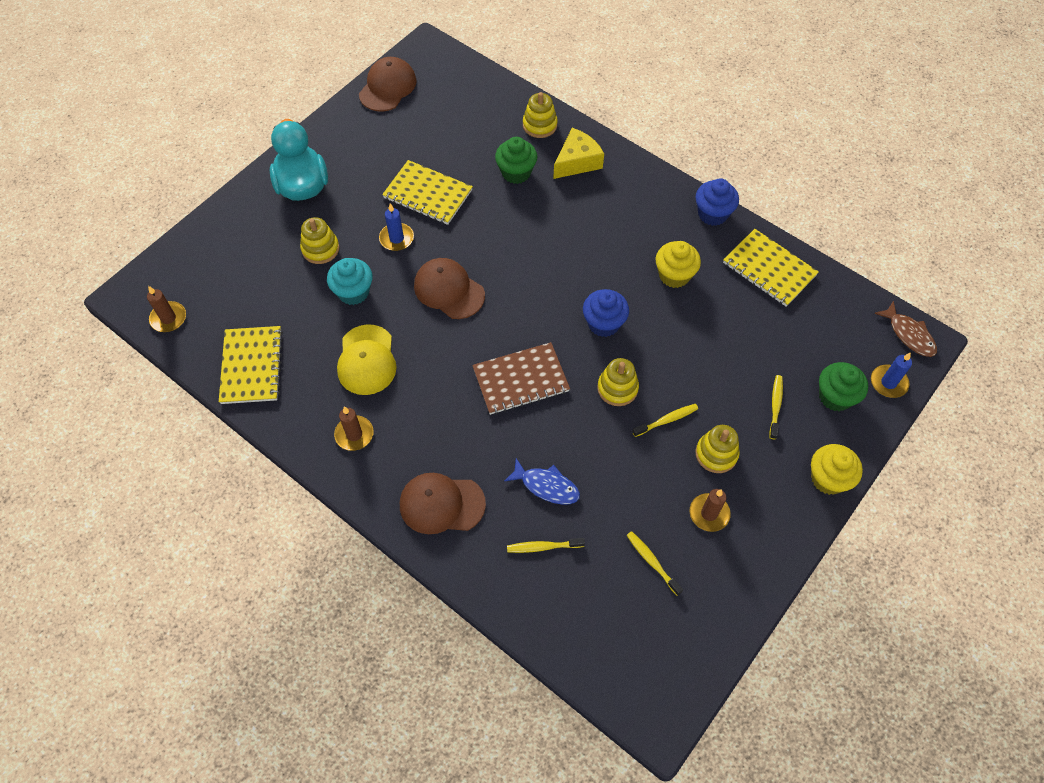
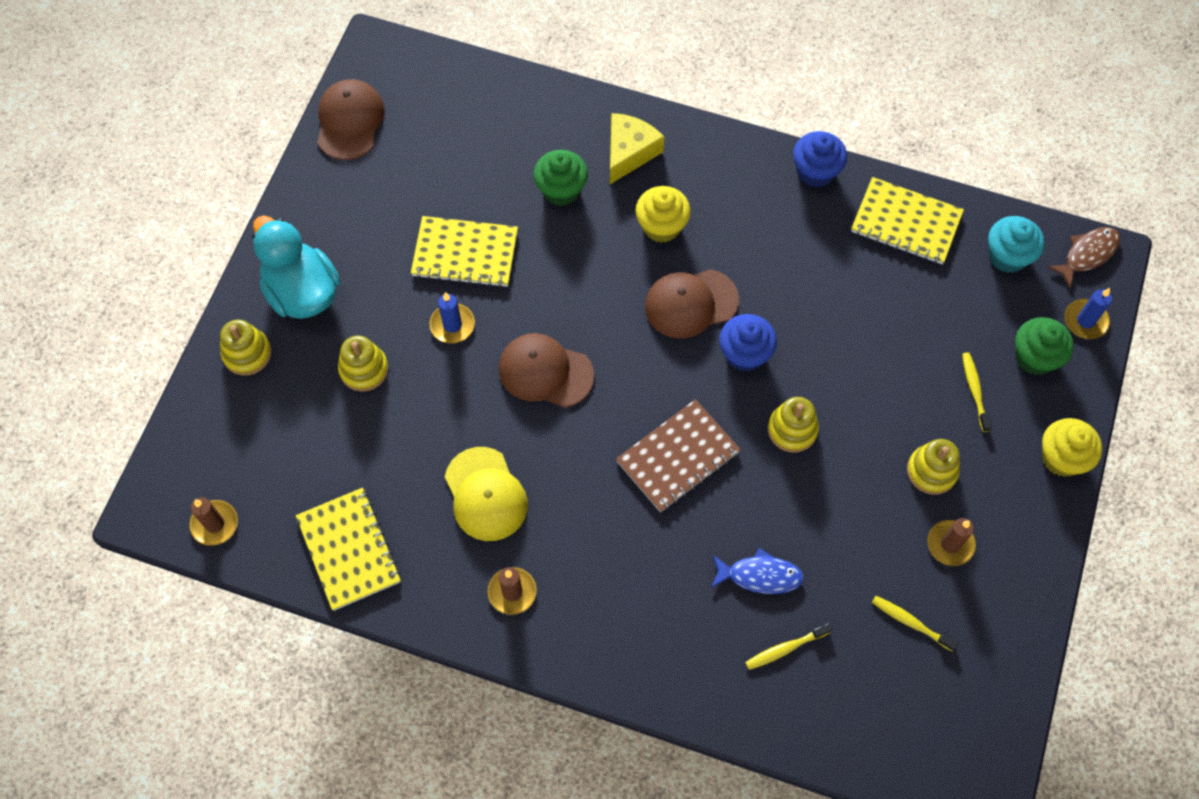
camera: 20 degrees left, 5 degrees up
turquoise cupcake [327,258,373,305] -> turquoise cupcake moved to [988,216,1045,273]
brown cap [400,473,486,534] -> brown cap moved to [645,269,739,339]
yellow stacking toy [523,92,558,138] -> yellow stacking toy moved to [220,320,272,376]
yellow toothbrush [632,404,698,437] -> none
yellow cupcake [656,241,701,288] -> yellow cupcake moved to [635,186,691,243]
brown fish [874,301,937,357] -> brown fish turned 75 degrees counterclockwise [1048,227,1120,288]

